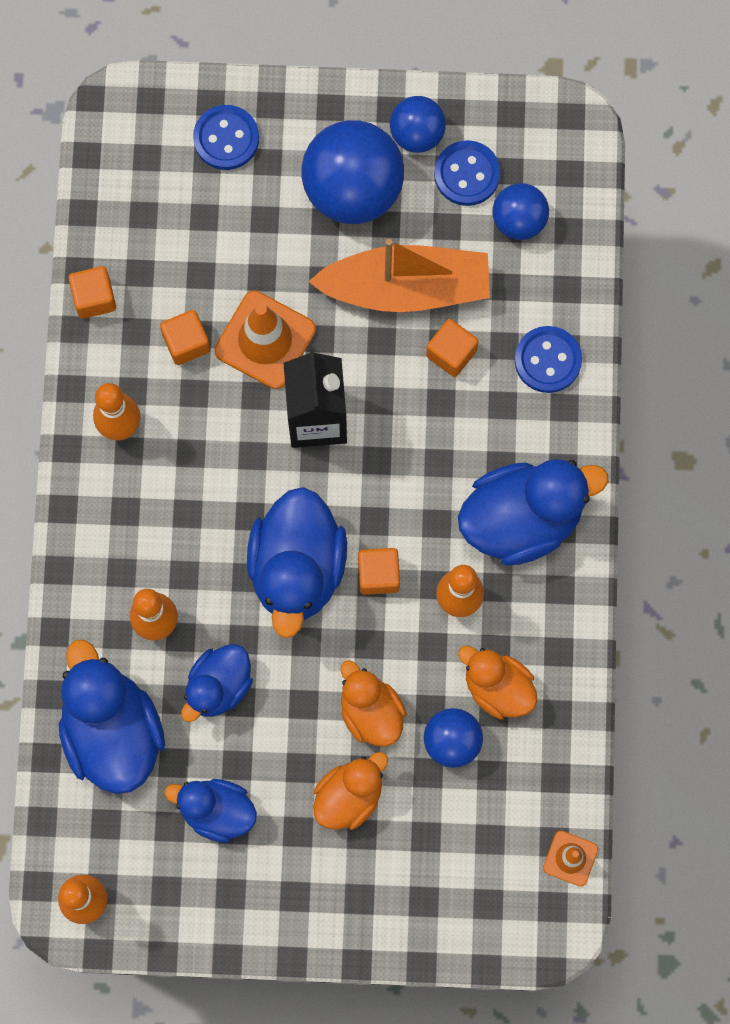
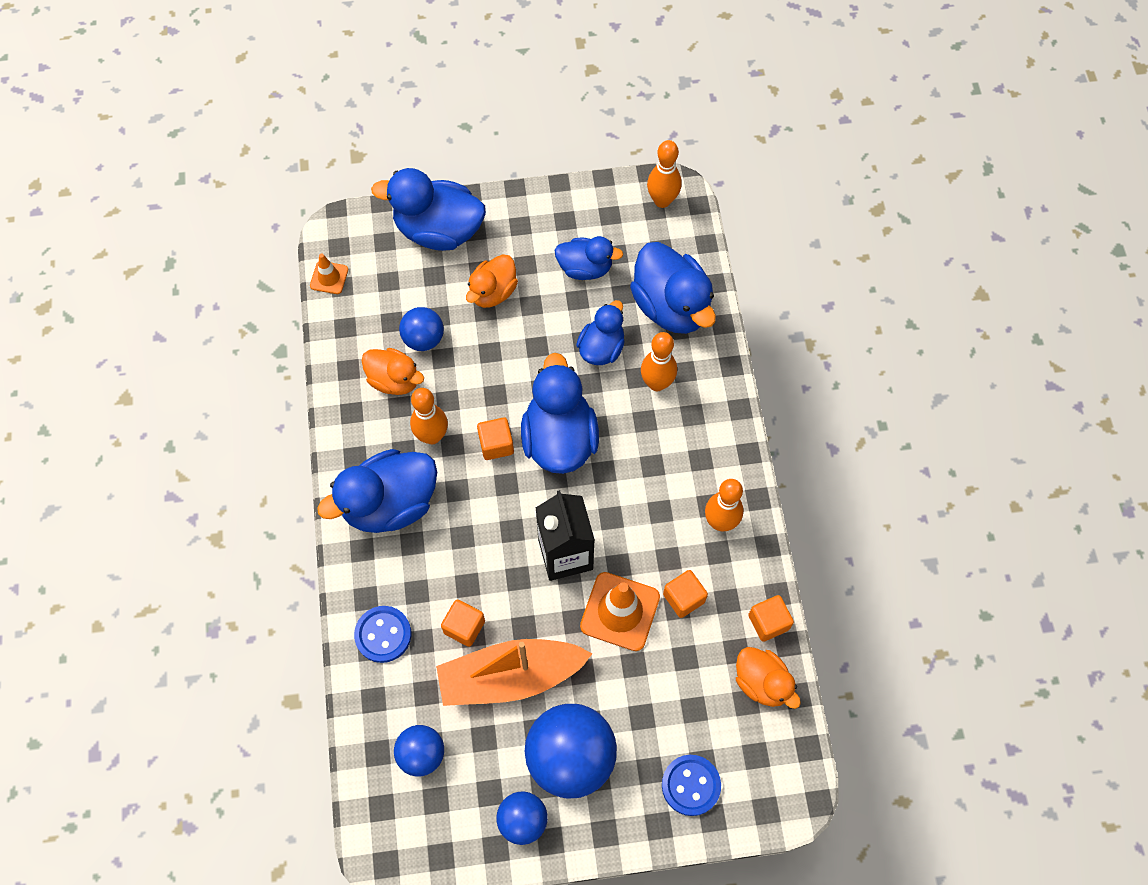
camera: 170 degrees right, 10 degrees down
orange duck [341,660,406,747] -> orange duck moved to [736,647,801,709]
blue button [434,140,500,206] -> none
none -> blue duck [371,168,486,251]

